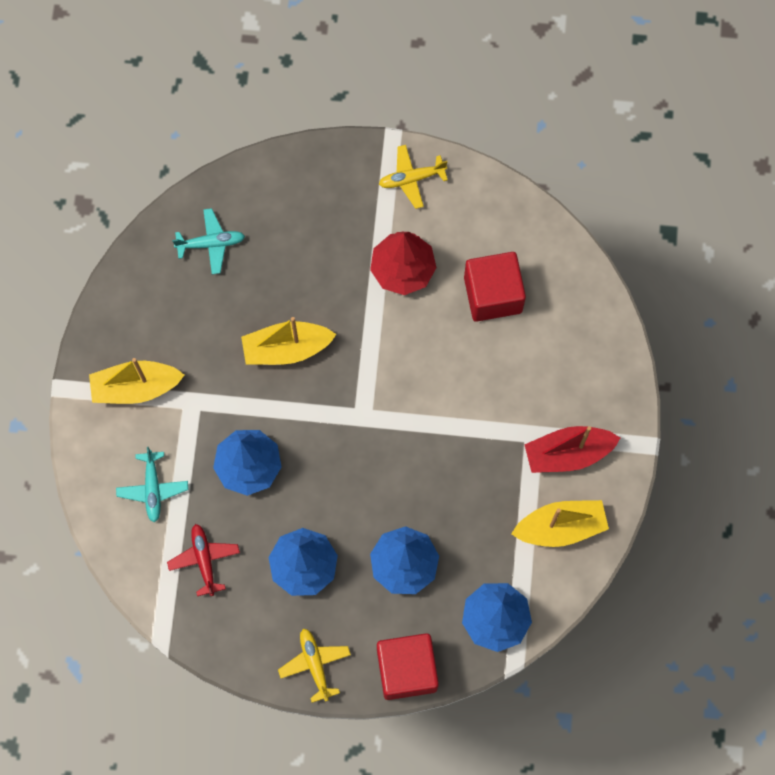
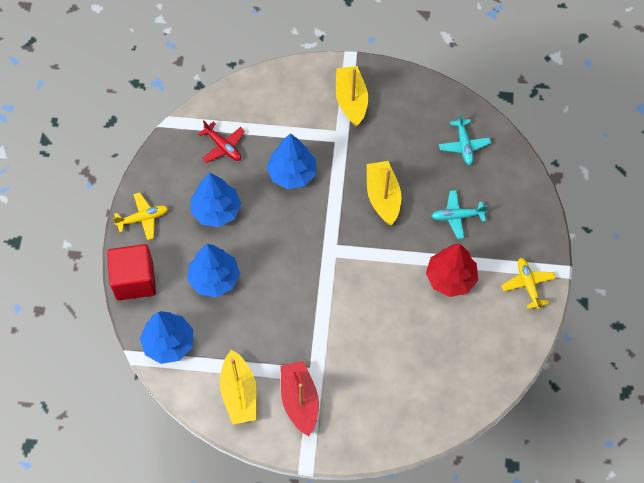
camera: 90 degrees right, 10 degrees down
turquoise plane [116,447,188,522] -> turquoise plane moved to [432,190,488,239]
red plane [167,524,240,596] -> red plane turned 60 degrees clockwise [198,120,245,163]
red cube [464,252,526,322] -> none

